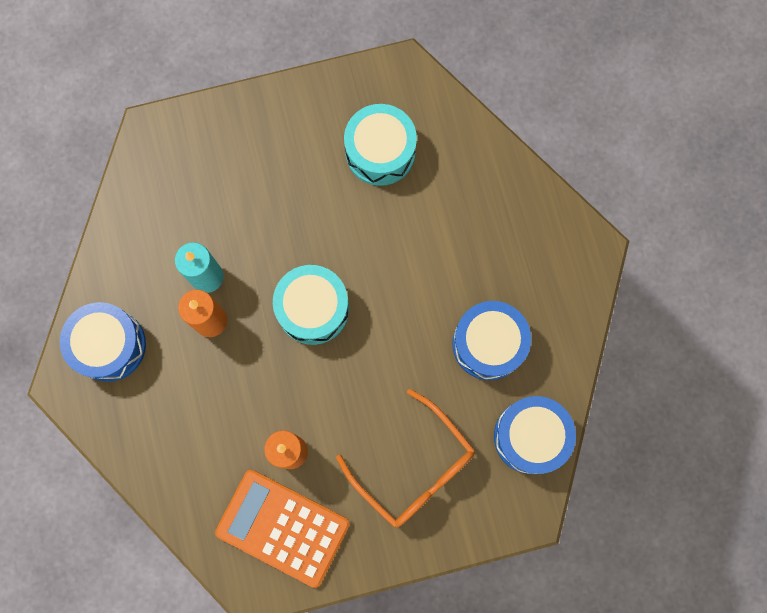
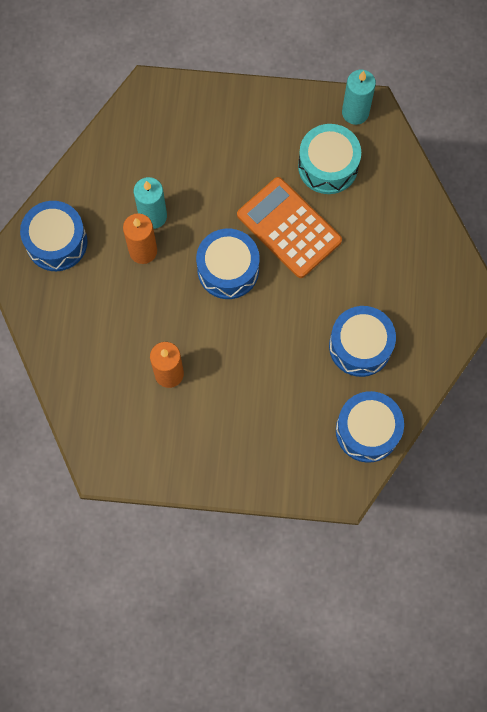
camera: 20 degrees right, 5 degrees down
orange calculator [215,470,350,588] -> orange calculator moved to [237,177,342,278]
turquoise drum [273,265,349,345] -> blue drum [196,229,260,299]
orange glasses [336,389,475,527] -> none
none -> turquoise candle [342,70,376,125]

